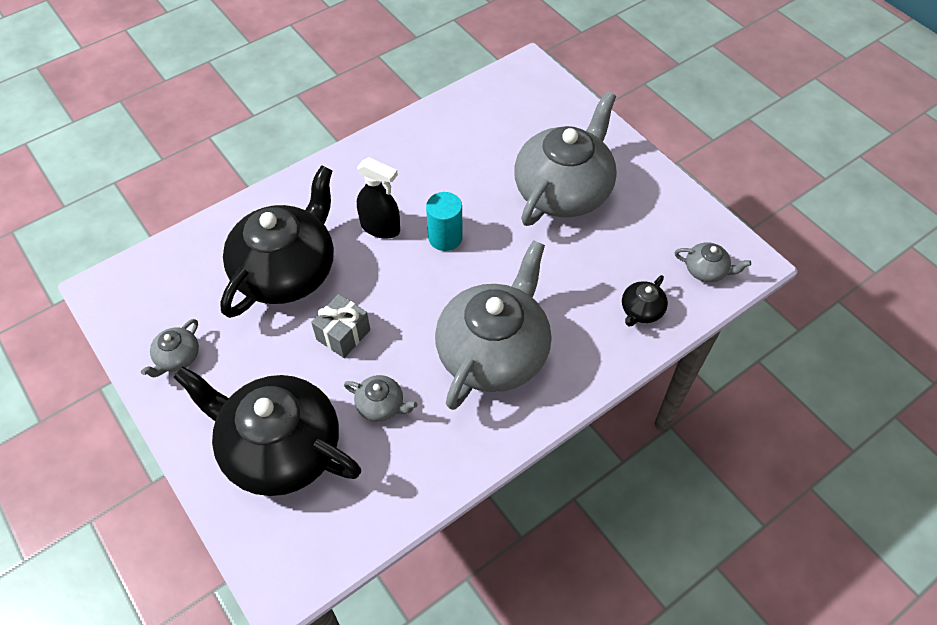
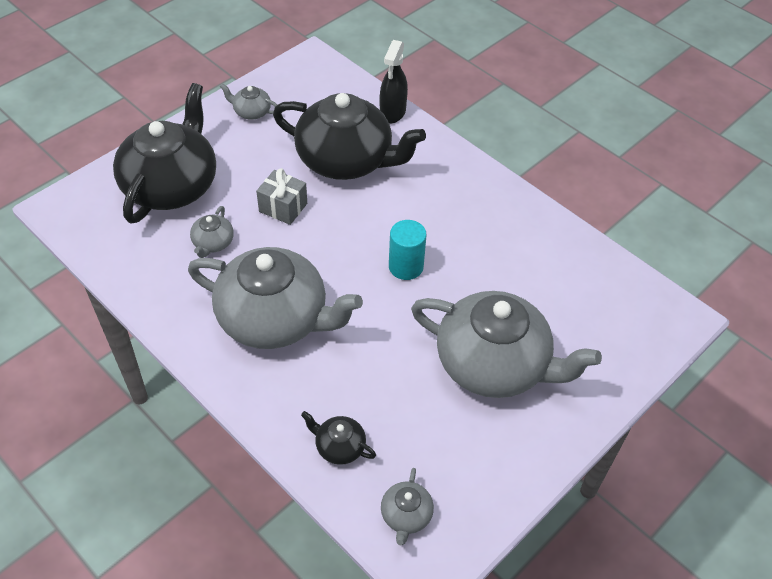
camera: 80 degrees right, 5 degrees down
black spray bottle [357,157,400,239] -> black spray bottle moved to [380,40,408,124]

